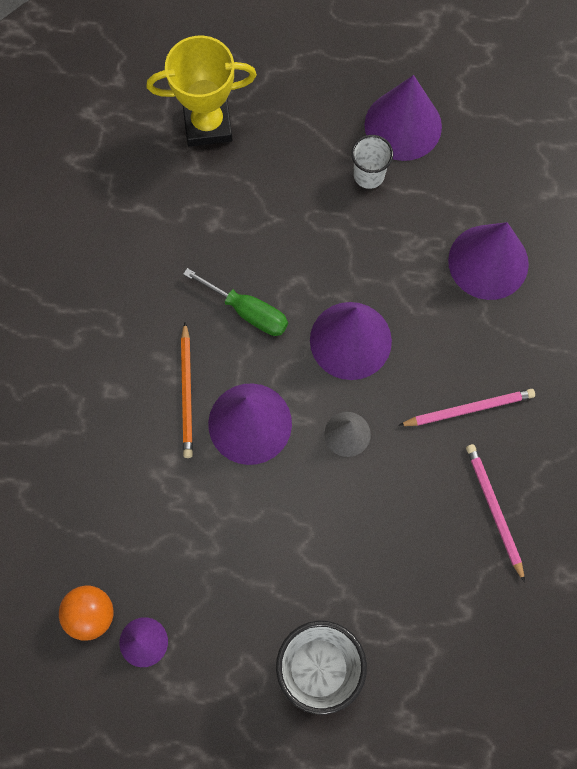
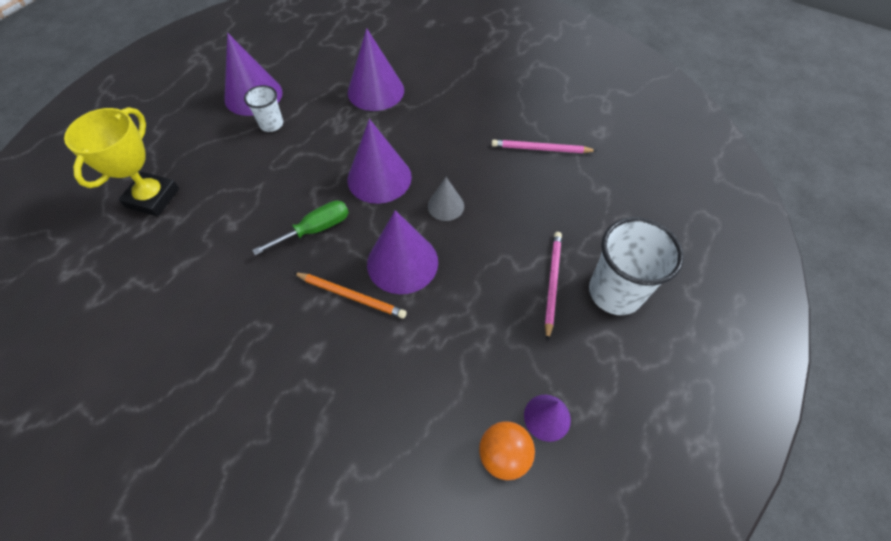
camera: 65 degrees left, 15 degrees down
pink pencil [398,389,535,426] -> pink pencil moved to [545,232,562,341]

